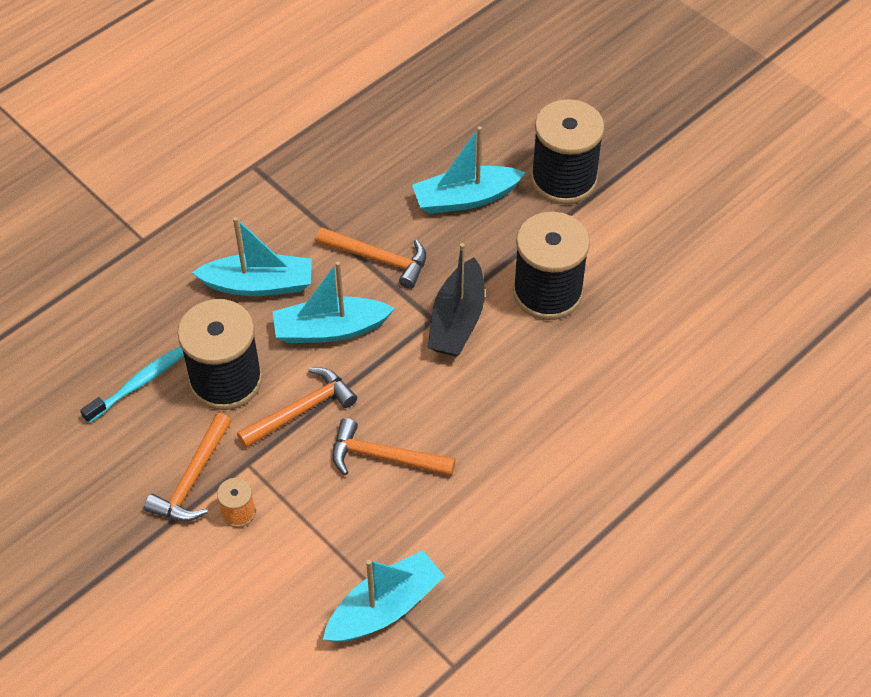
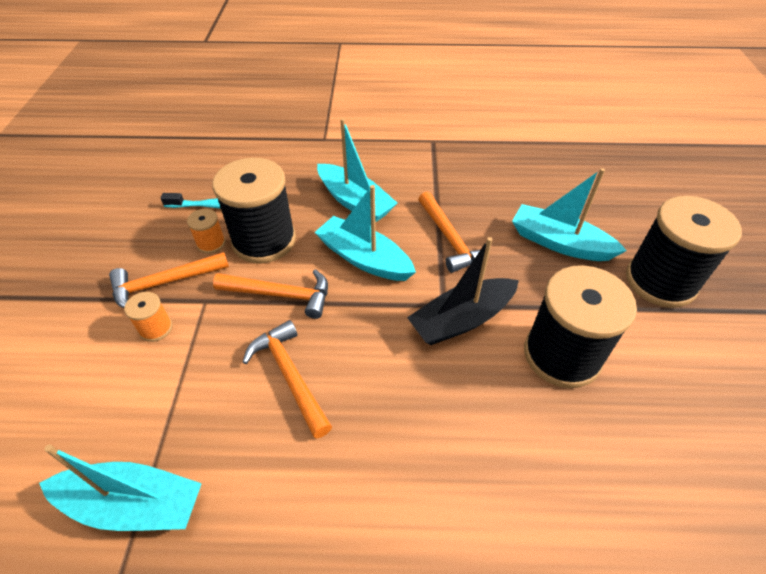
camera: 45 degrees right, 5 degrees down
none -> orange spool [187,209,225,254]

